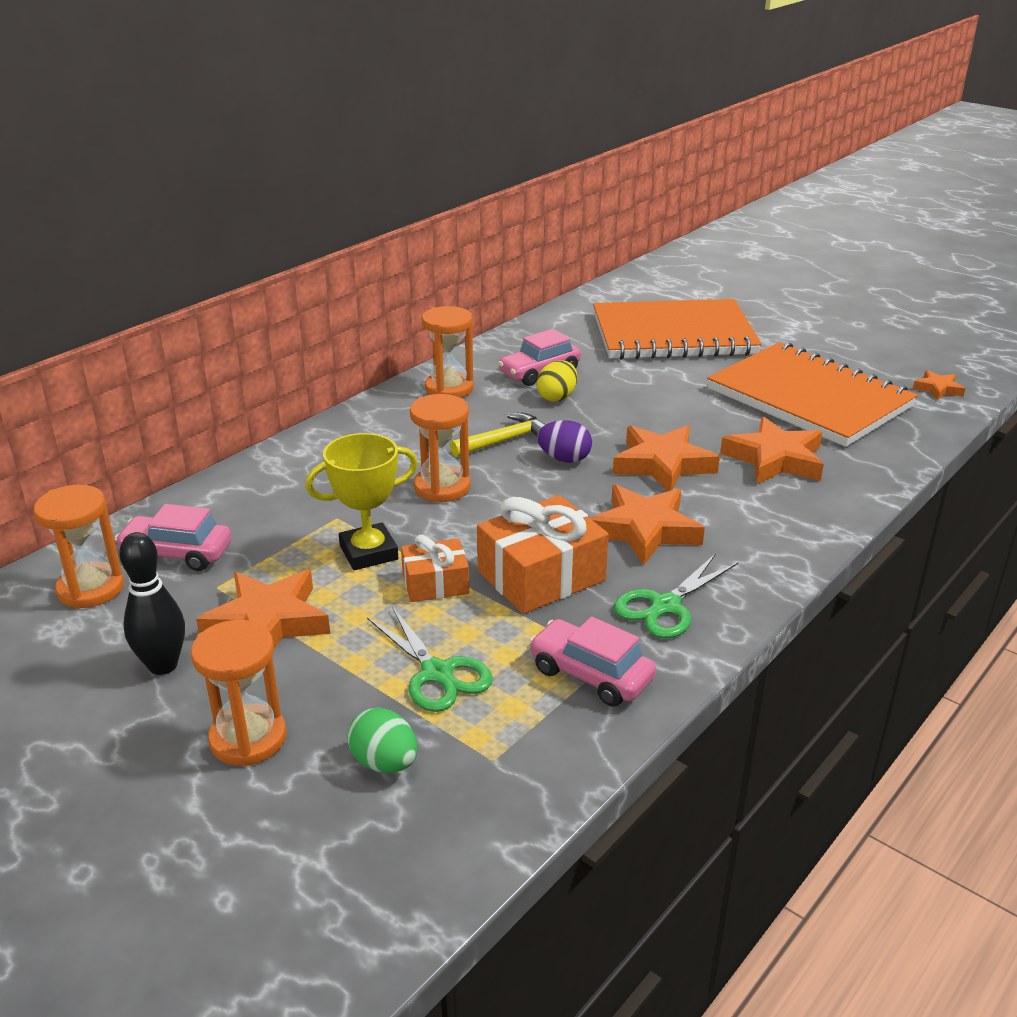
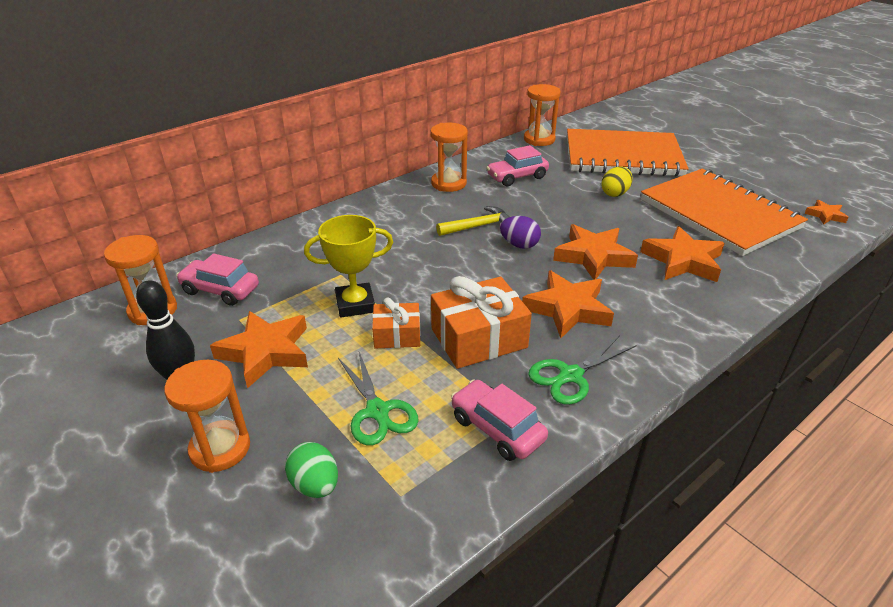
camera: 10 degrees right, 5 degrees up
orange hourglass [410,394,471,503] -> orange hourglass moved to [524,84,561,146]
yellow egg [537,360,577,402] -> yellow egg moved to [601,166,633,197]

